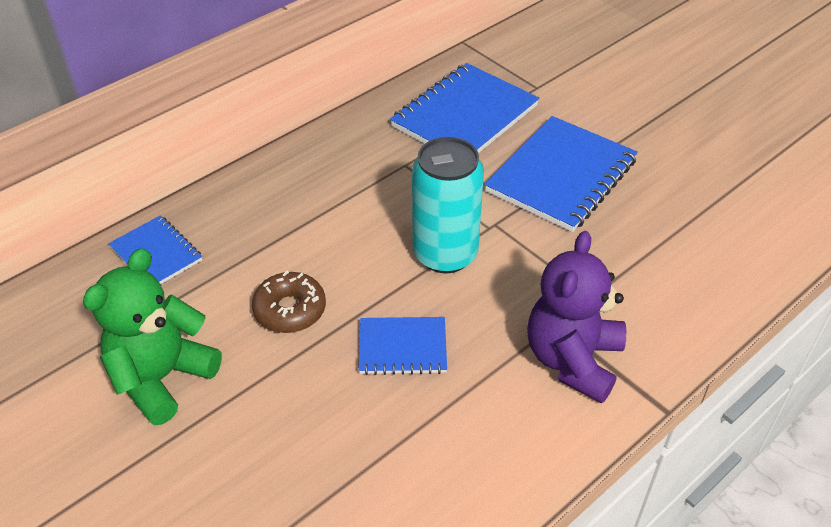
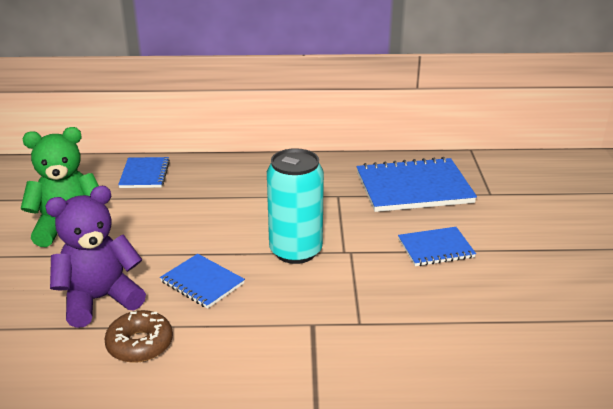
camera: 40 degrees right, 15 degrees down
brown donut [252,271,326,333] -> brown donut moved to [104,310,173,363]
blue notebook [484,116,638,232] -> blue notebook [398,227,476,266], size x0.55
purple teddy bear [527,231,626,404] -> purple teddy bear moved to [45,186,146,328]

